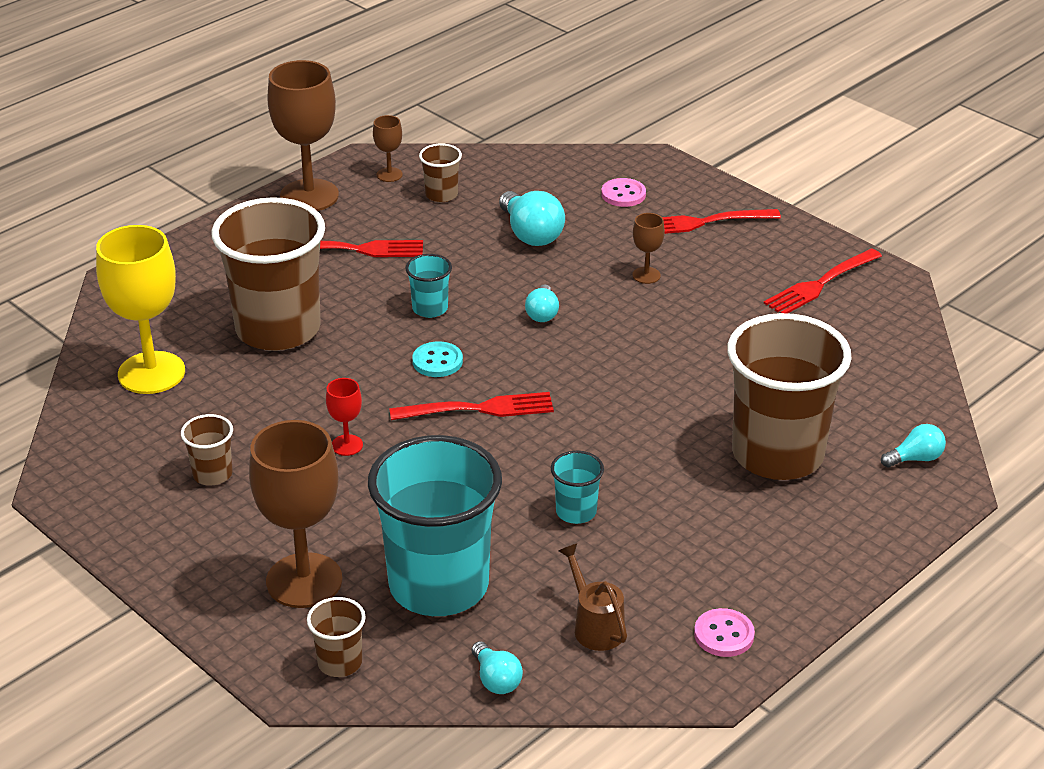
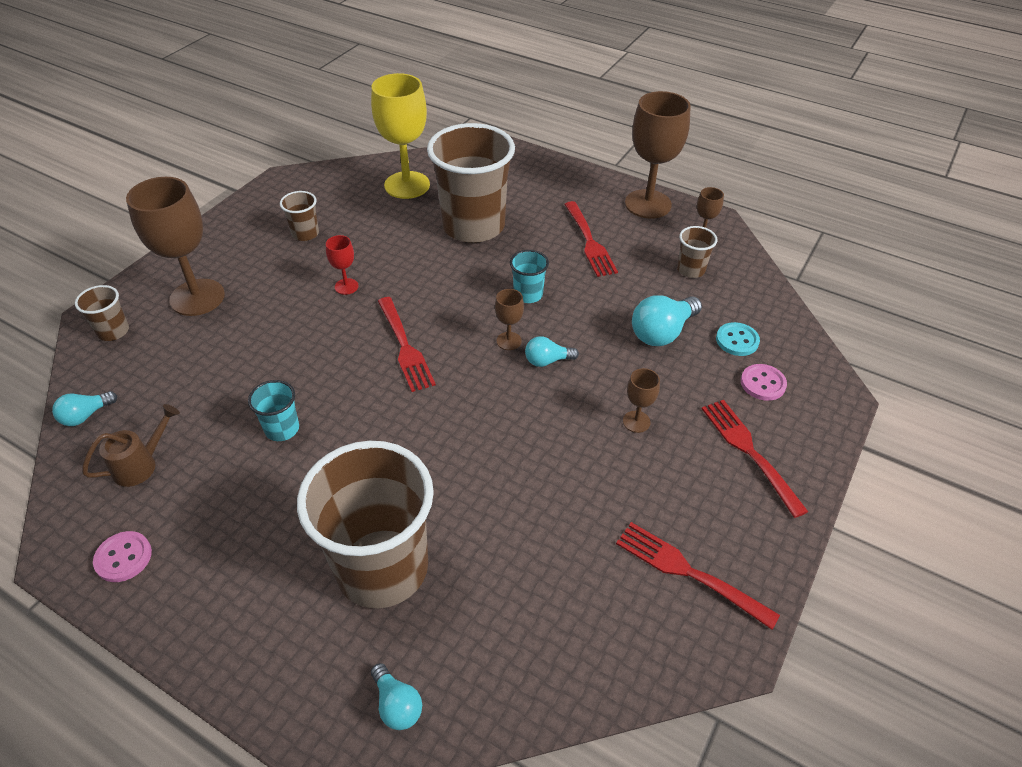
camera: 75 degrees right, 10 degrees up
turquoise cup [368,435,502,616] -> none
turquoise button [412,341,463,377] -> turquoise button moved to [716,322,760,356]
none -> brown goblet [495,289,524,350]

